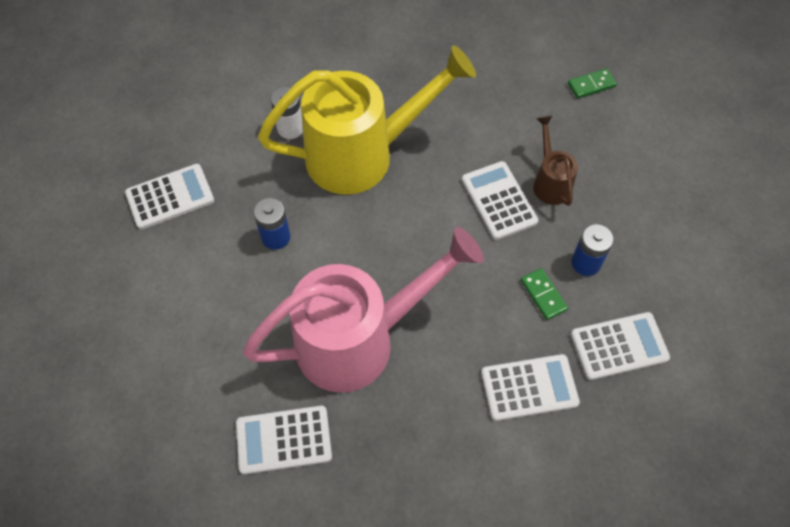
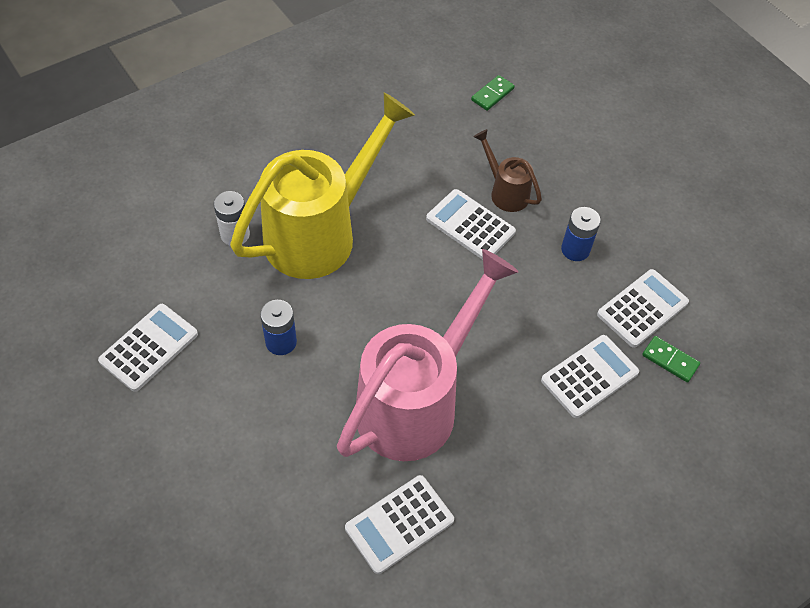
camera: 30 degrees left, 5 degrees down
green domino [521,268,568,320] -> green domino moved to [642,336,700,382]

